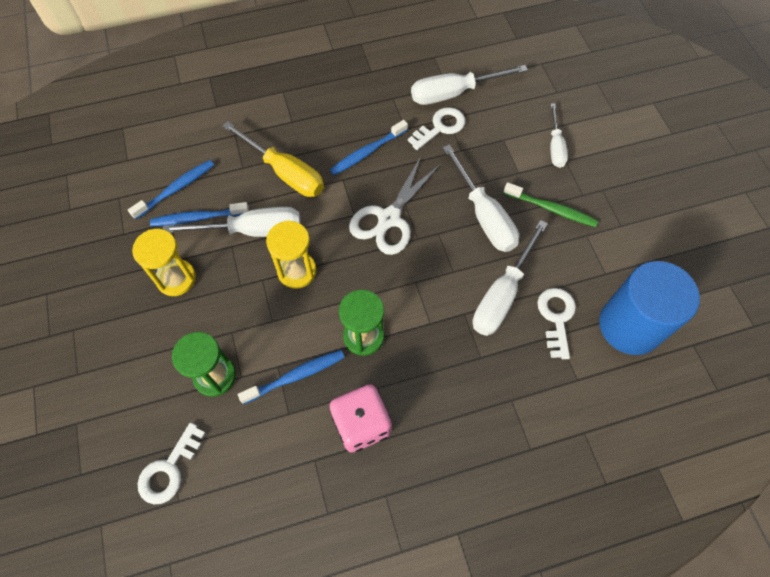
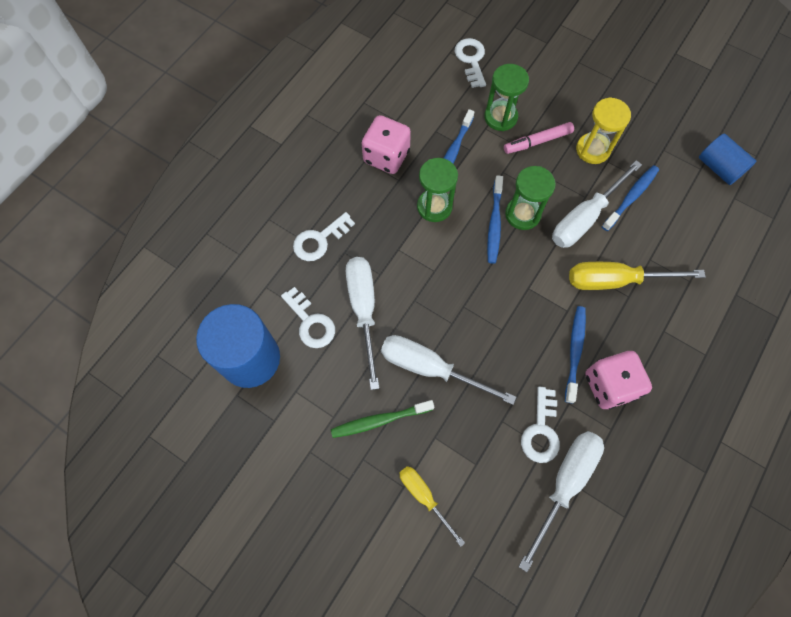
camera: 140 degrees right, 5 degrees up
blue toothbrush [128,160,214,220] -> blue toothbrush moved to [487,175,503,264]
yellow hourglass [266,220,316,289] -> green hourglass [505,166,556,230]
white scissors [349,157,441,255] -> none
white screwdriver [550,103,568,168] -> yellow screwdriver [399,466,465,547]
none -> white key [293,212,355,261]
none -> pink marker [504,122,574,154]
none -> pink dice [585,351,652,409]
none -> blue cylinder [699,133,756,185]

